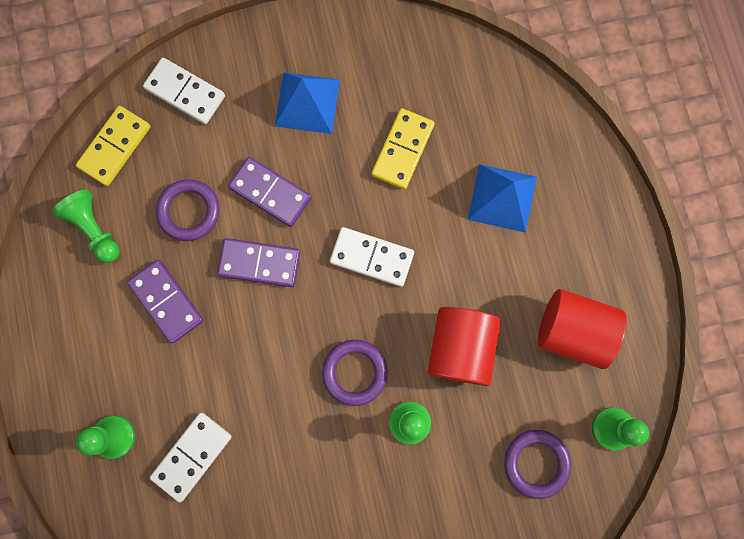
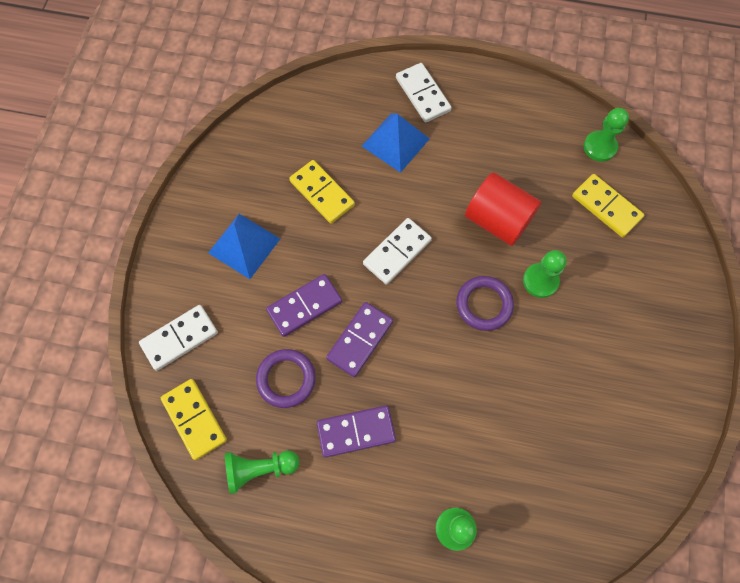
camera: 65 degrees left, 10 degrees down
white domino [150,413,232,503] -> white domino moved to [396,63,452,123]
purple ring [504,430,571,499] -> yellow domino [572,174,644,237]
red cylinder [538,289,627,369] -> none

